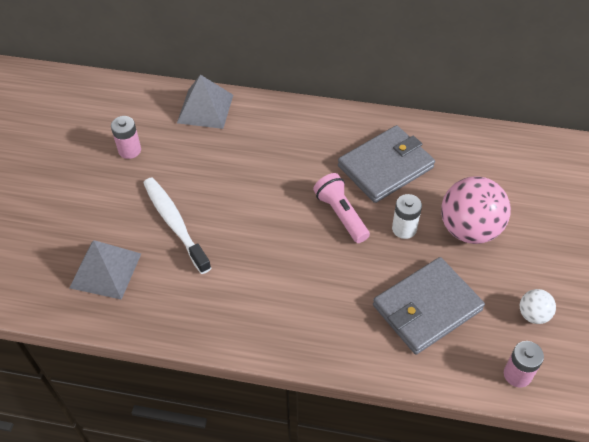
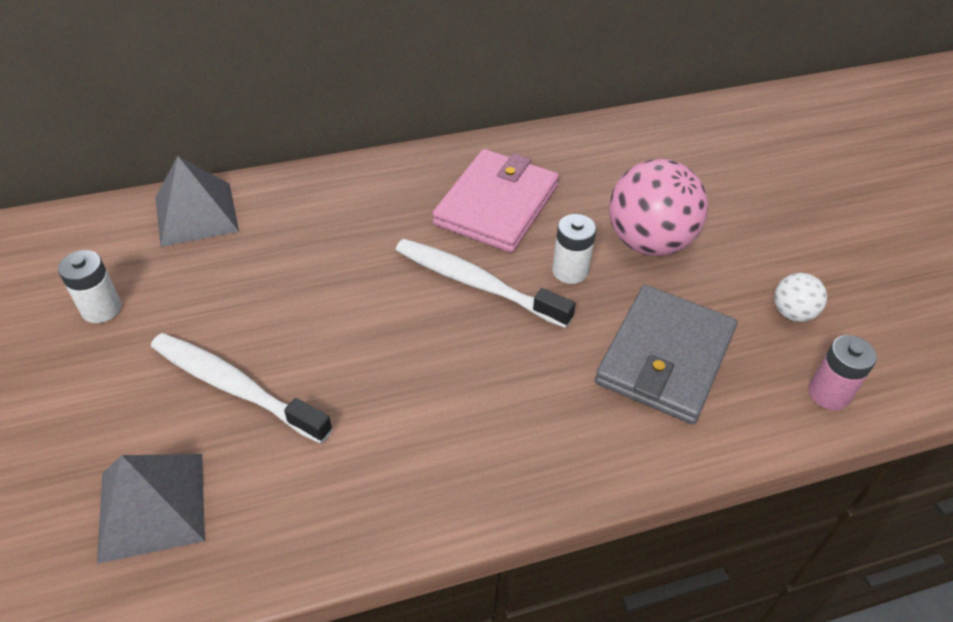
camera: 30 degrees left, 5 degrees down
pink battery [111,116,141,159] -> white battery [58,250,121,323]
pink flashlight [313,173,370,243] -> white toothbrush [396,239,576,328]
grey wallet [338,125,435,203] -> pink wallet [432,149,559,253]

